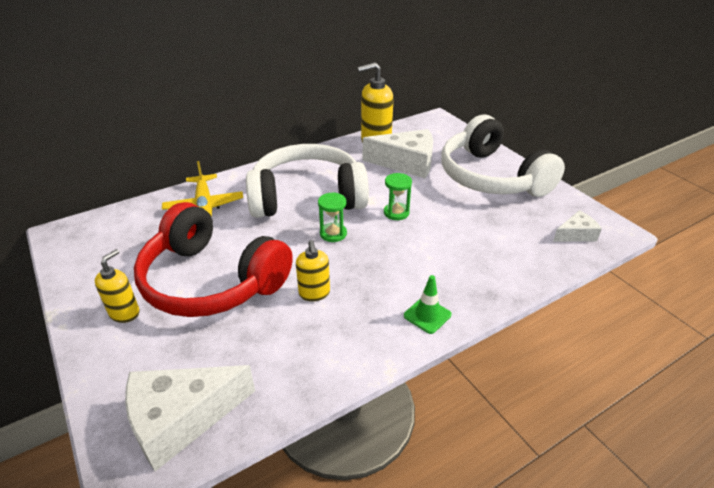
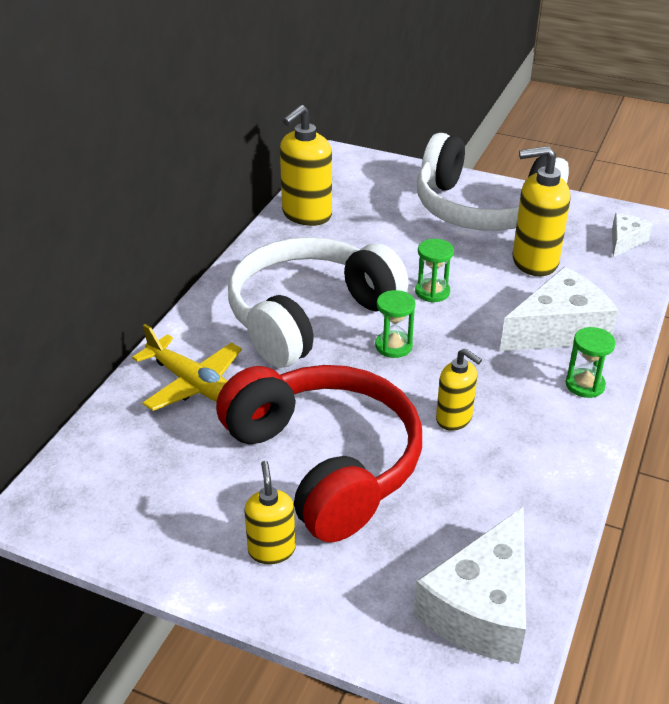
camera: 35 degrees left, 0 degrees up
red headphones [134,202,293,317] -> red headphones turned 120 degrees counterclockwise [216,365,422,542]
white cheese [363,129,433,178] -> white cheese moved to [500,267,618,351]
green traffic cone [404,275,451,334] -> green hourglass [565,327,616,398]
none -> yellow soap dispenser [512,146,570,276]

